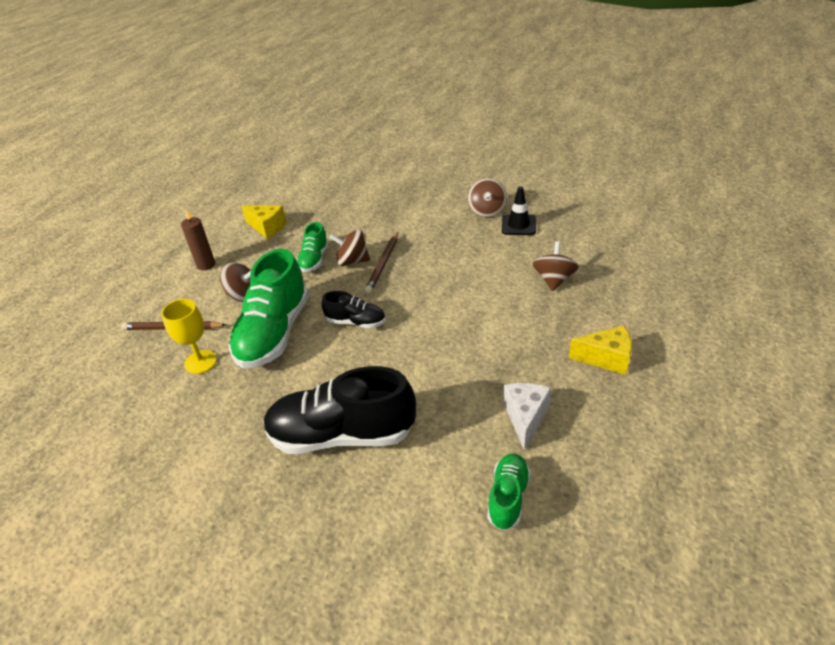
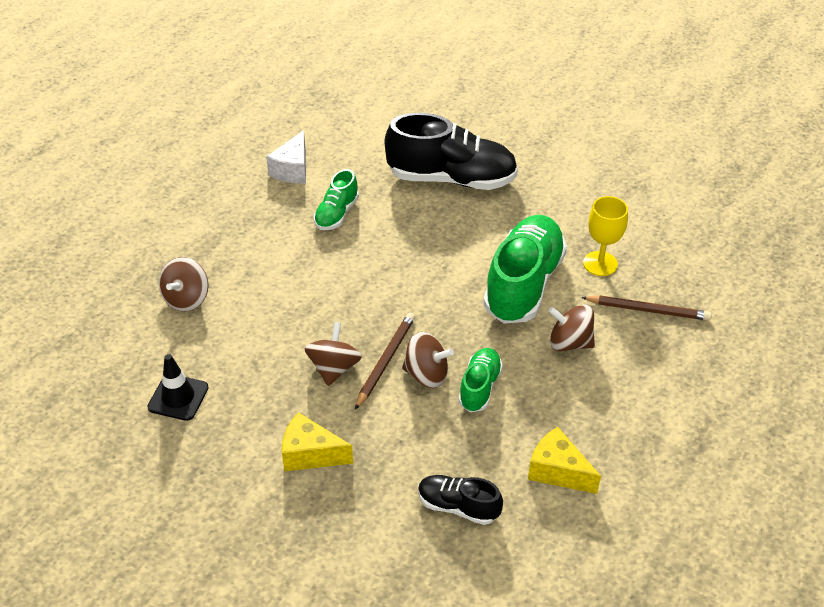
camera: 175 degrees left, 5 degrees up
brown candle [181,210,215,270] -> none
black shoe [321,291,386,329] -> black shoe moved to [418,475,503,525]
brown spinning top [468,178,507,217] -> brown spinning top moved to [304,322,362,386]
green shoe [487,454,531,530] -> green shoe moved to [314,169,359,230]
yellow cheese [569,326,632,375] -> yellow cheese moved to [282,412,353,471]

